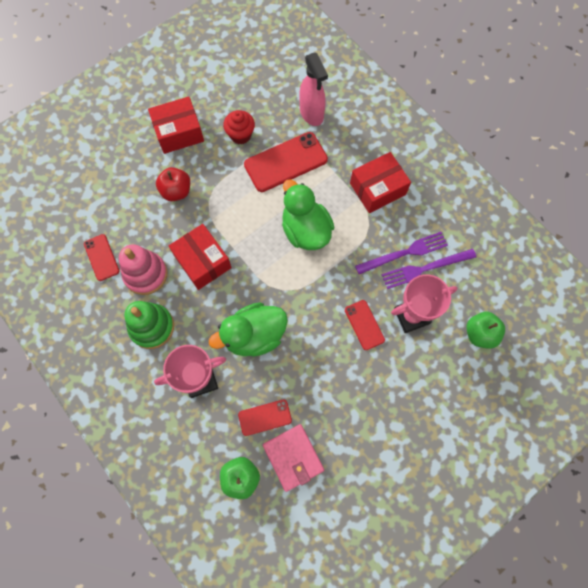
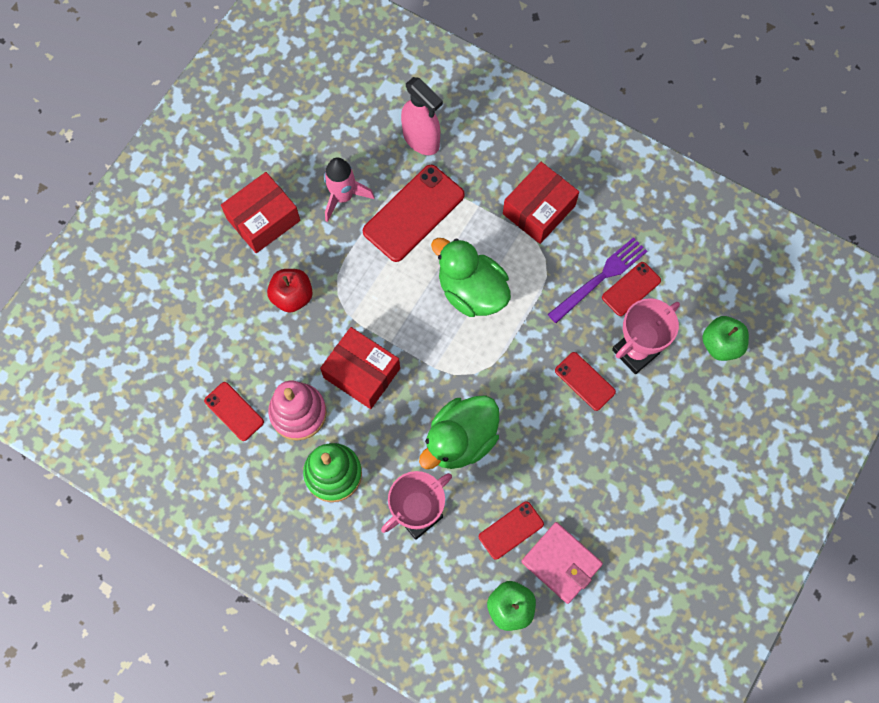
camera: 20 degrees left, 0 degrees up
red cupcake [223,110,255,144] -> pink rocket [324,157,374,222]
purple fork [382,249,476,289] -> red phone [602,262,661,316]

